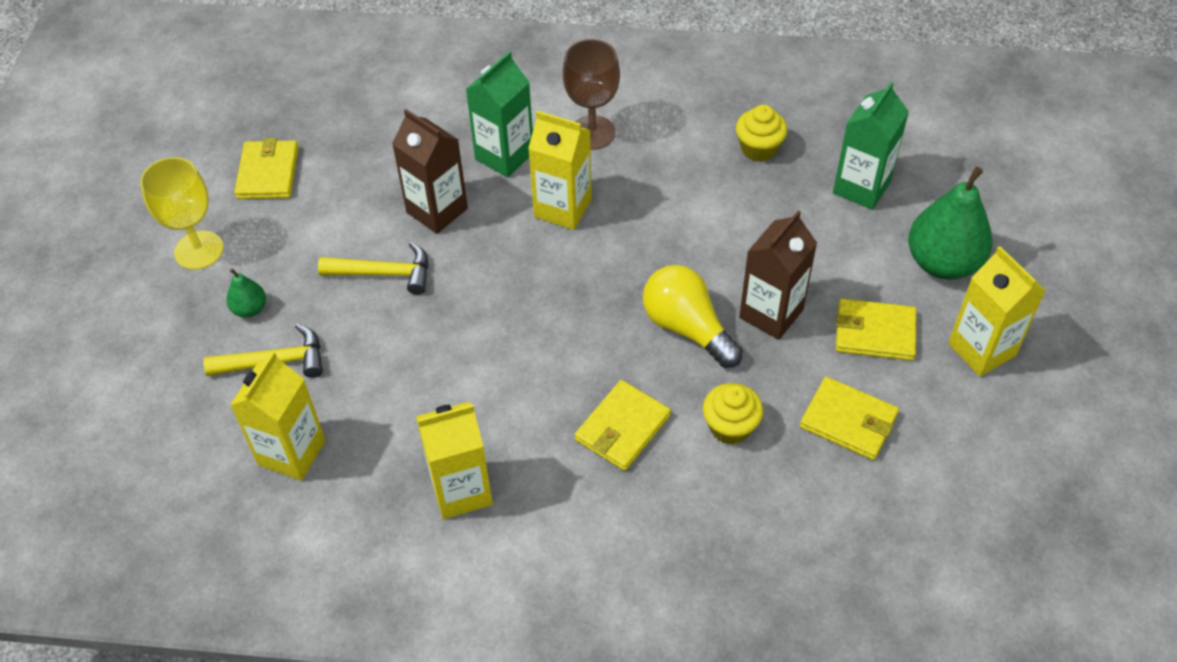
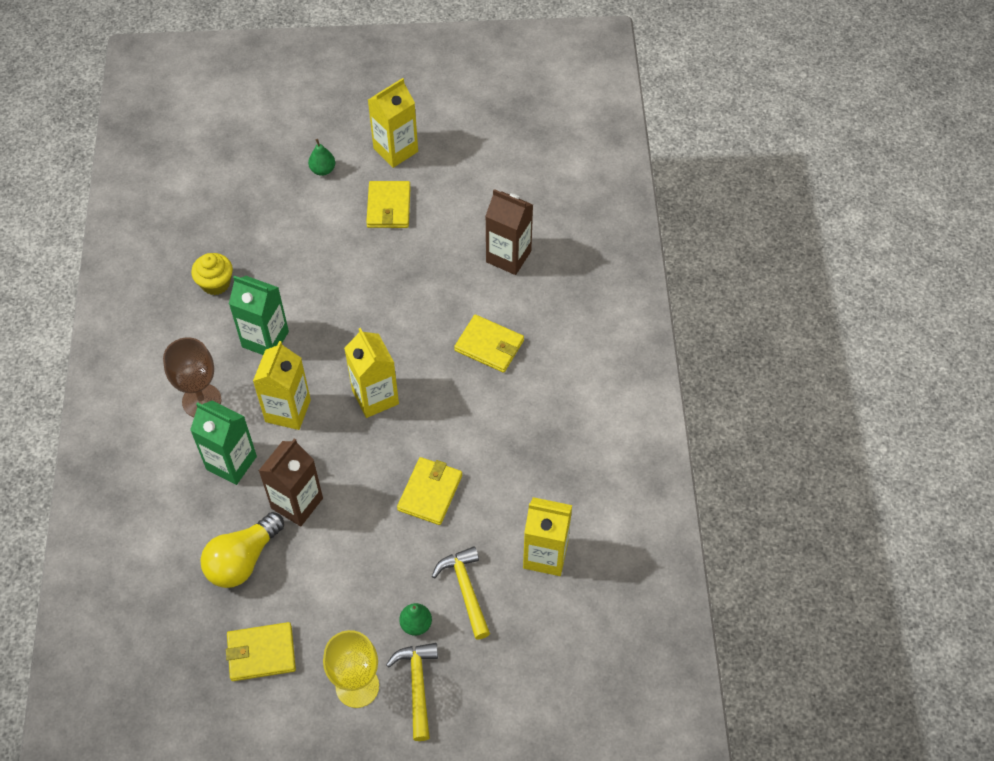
camera: 100 degrees left, 5 degrees up
yellow hammer [318,242,428,295] -> yellow hammer moved to [386,643,438,741]
yellow carton [416,402,493,519] -> yellow carton moved to [344,328,399,418]
yellow light bulb [643,265,743,368] -> yellow light bulb moved to [201,512,284,588]
yellow cupcake [703,383,763,445] -> none
brown carton [739,210,817,340] -> brown carton moved to [485,189,533,275]
yellow wallet [800,377,899,460] -> yellow wallet moved to [397,457,462,525]
green carton [833,81,909,210] -> green carton moved to [229,276,289,355]
green pear [908,167,993,280] -> green pear [308,139,335,176], size x0.47

